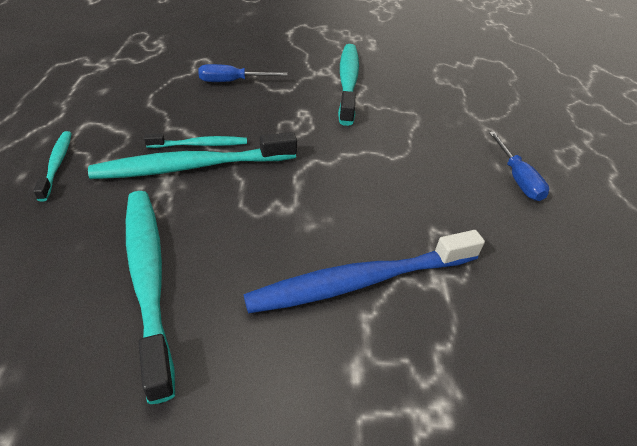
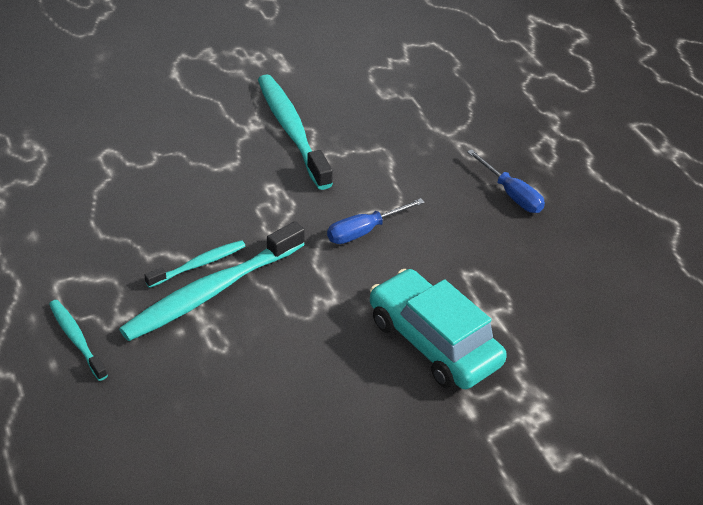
camera: 25 degrees left, 0 degrees up
turquoise toothbrush [126,191,175,404] -> none
blue screwdriver [198,64,288,82] -> blue screwdriver moved to [327,198,425,244]
blue toothbrush [244,230,485,314] -> turquoise car [370,269,507,389]

